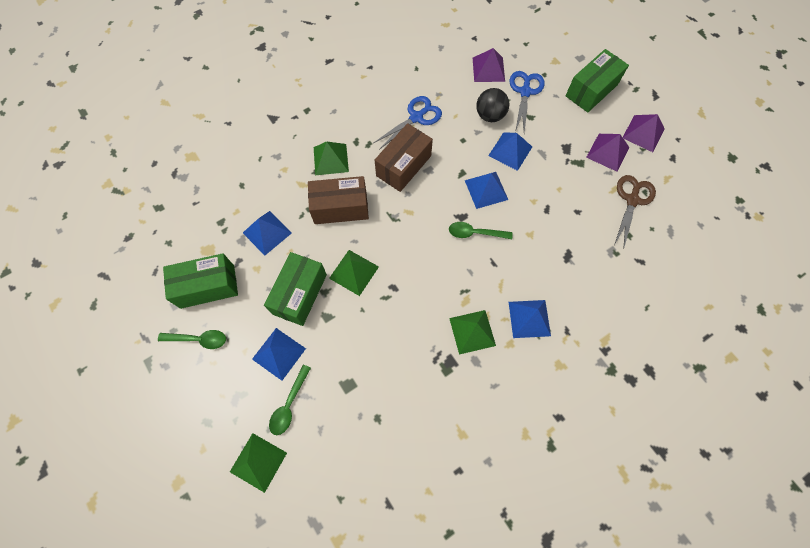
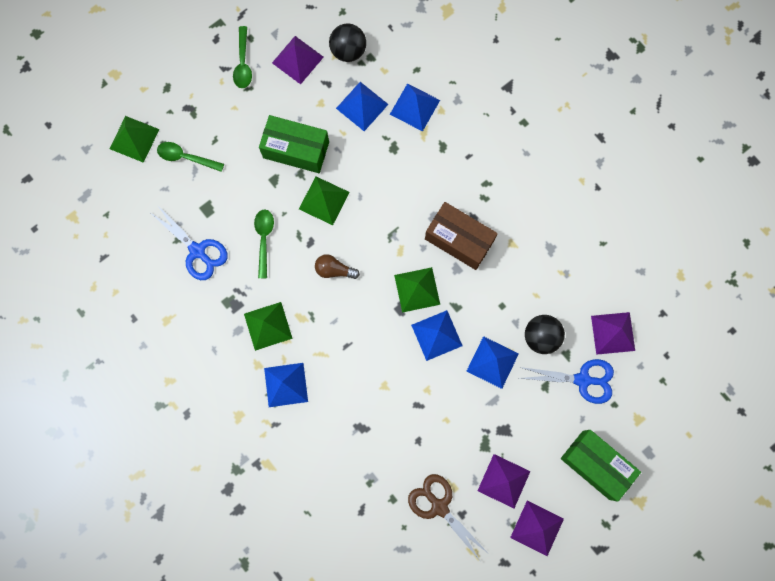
camera: 85 degrees right, 10 degrees up
green box [163,253,238,309] -> purple pyramid [272,36,324,84]
blue pyramid [252,328,306,381] -> blue pyramid moved to [390,83,440,131]
brown box [308,176,369,224] -> none
green pyramid [314,141,349,176] -> green pyramid moved to [394,267,440,313]
blue scissors [374,96,442,150] -> blue scissors moved to [151,206,228,280]
green spoon [449,222,513,239] -> green spoon moved to [254,209,274,278]
brown scissors [614,175,656,250] -> brown scissors turned 150 degrees counterclockwise [408,474,489,562]
none -> brown light bulb [315,254,360,279]
none -> black ball [329,23,366,62]

